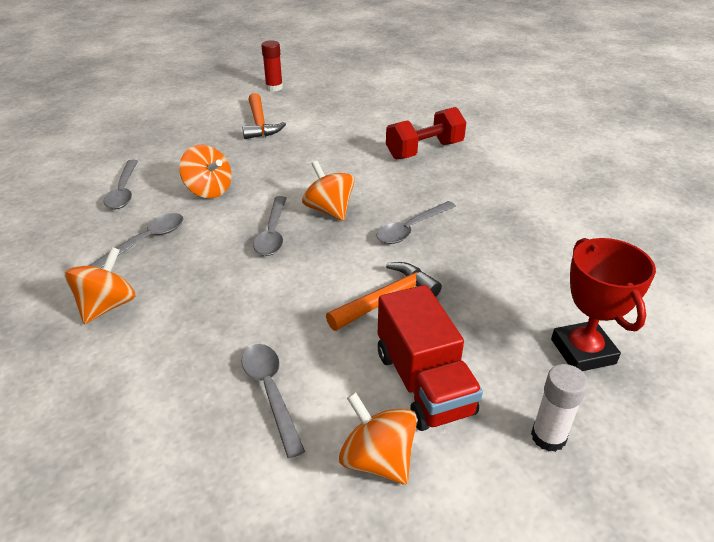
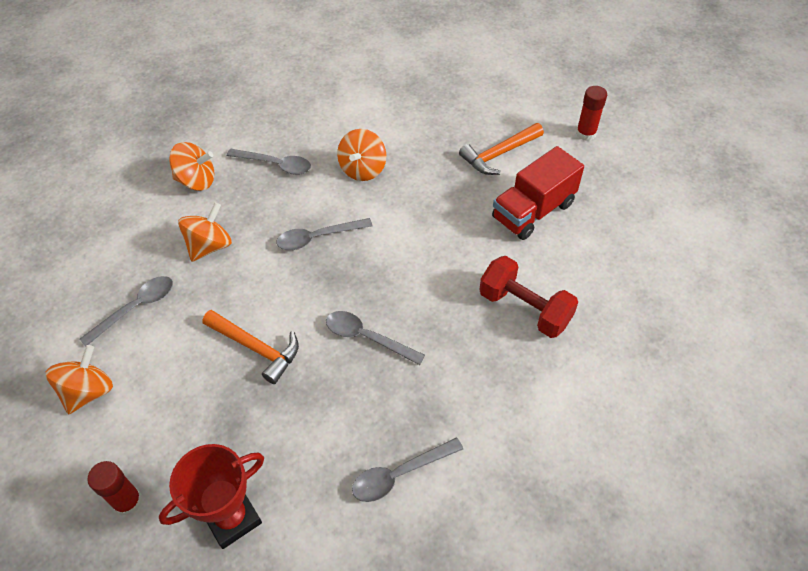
camera: 70 degrees right, 15 degrees up
grey spoon [104,160,138,209] -> grey spoon moved to [352,437,463,502]
orange spinning top [302,161,355,221] -> orange spinning top moved to [178,202,232,262]
red truck [378,285,483,431] -> red truck moved to [492,146,584,240]
white glue stick [531,364,588,452] -> red glue stick [87,461,142,516]

